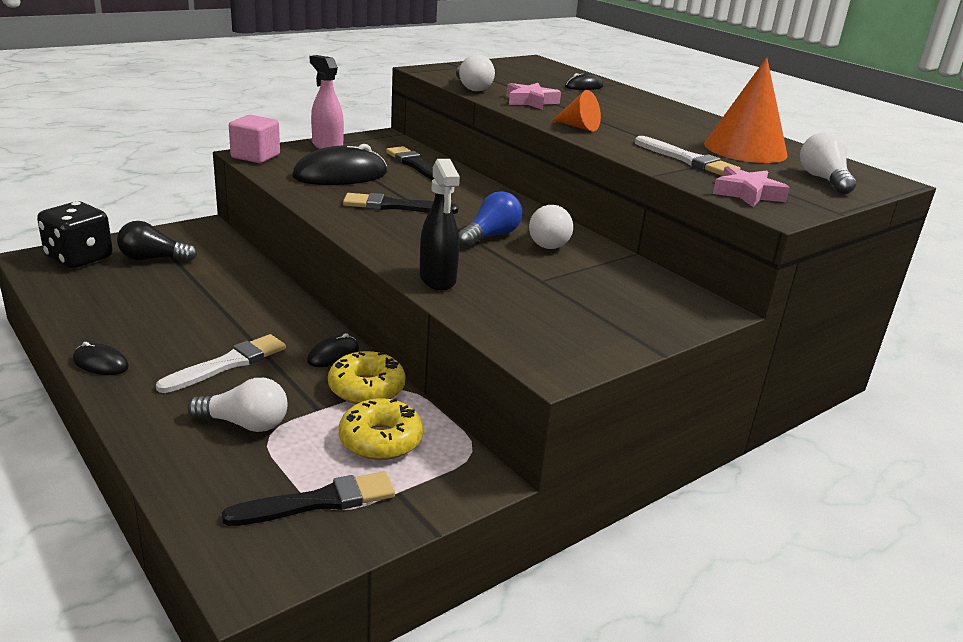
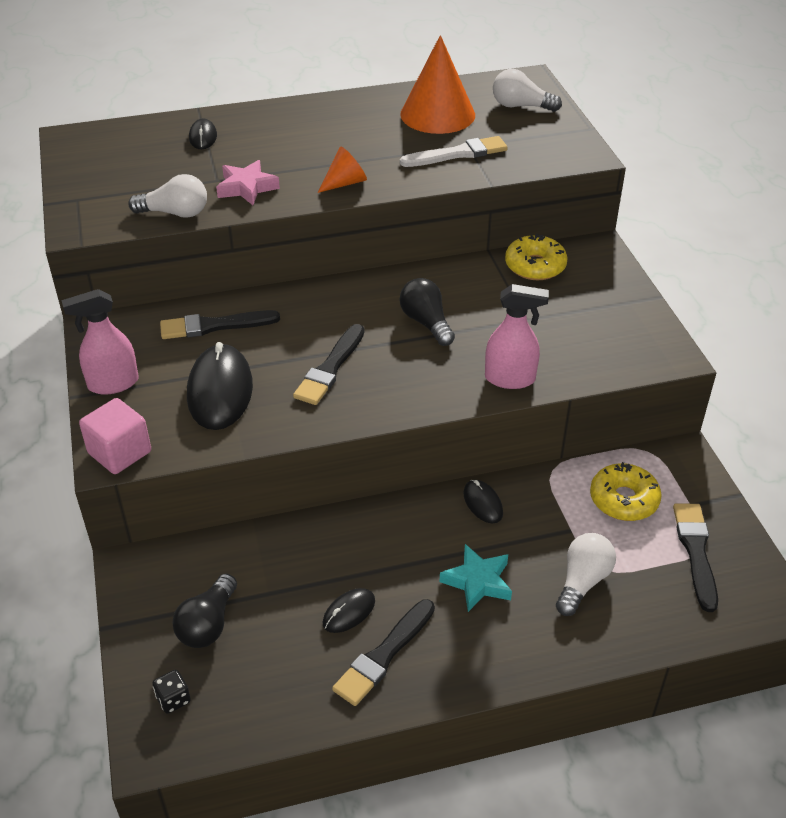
camera: 65 degrees left, 15 degrees up
black dice [37,202,113,268] -> black dice [152,670,191,714], size x0.44
black mouse [73,342,129,375] -> black mouse moved to [323,588,375,633]
white brush [156,334,286,393] -> turquoise star [440,544,512,612]
yellow donut [328,351,406,404] -> yellow donut moved to [505,234,567,280]
black spray bottle [420,159,460,290] -> pink spray bottle [485,284,549,389]
blue light bulb [459,191,522,247] -> black light bulb [400,278,455,346]
white light bulb [529,205,573,249] -> none
pink star [713,166,790,207] -> none
none -> black brush [332,599,435,706]

